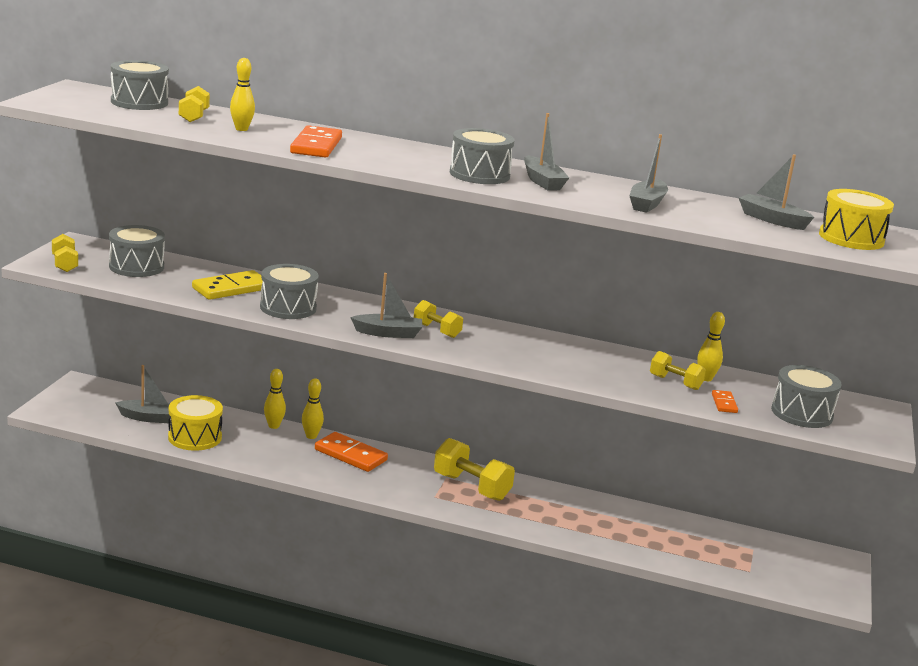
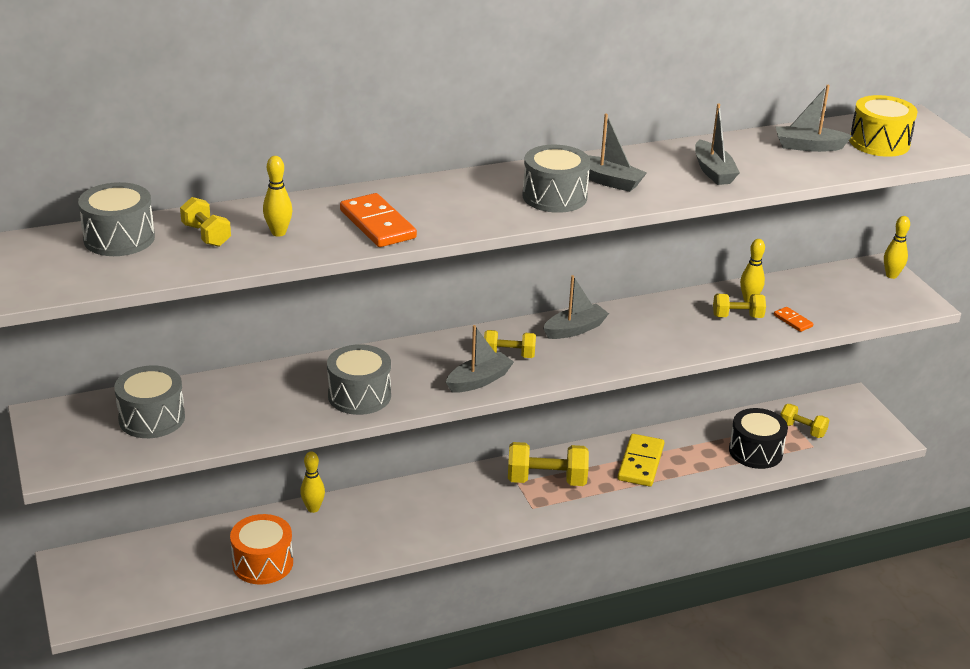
camera: 35 degrees left, 10 degrees up
yellow dumbbell [52,234,78,272] -> yellow dumbbell moved to [780,404,829,438]
grey boat [115,365,169,423] -> grey boat moved to [543,275,609,339]
yellow drum [168,395,223,451] -> orange drum [230,514,293,584]
yellow domino [192,270,263,300] -> yellow domino moved to [618,434,664,487]
yellow bowling pin [302,378,324,439] -> yellow bowling pin moved to [884,216,910,279]
orange domino [315,432,388,472] -> none
grey drum [771,365,841,428] -> none
none -> black drum [729,408,788,469]

